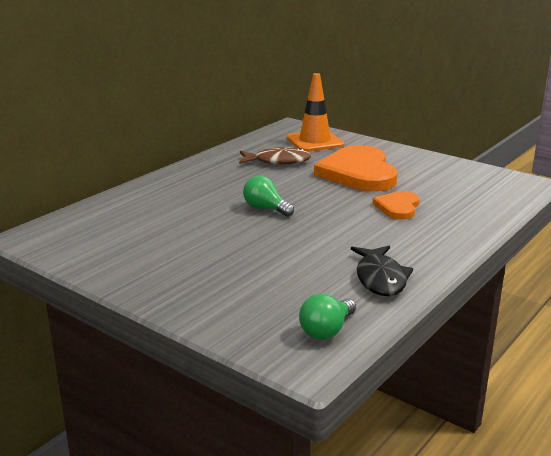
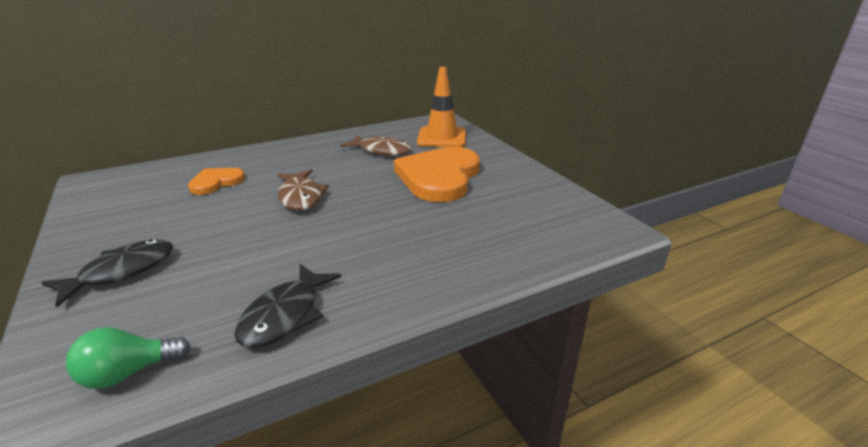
camera: 25 degrees right, 5 degrees up
green light bulb [243,176,294,217] -> brown fish [277,169,329,211]
orange heart [373,191,419,220] -> orange heart moved to [188,168,245,195]
none -> black fish [41,239,173,308]

